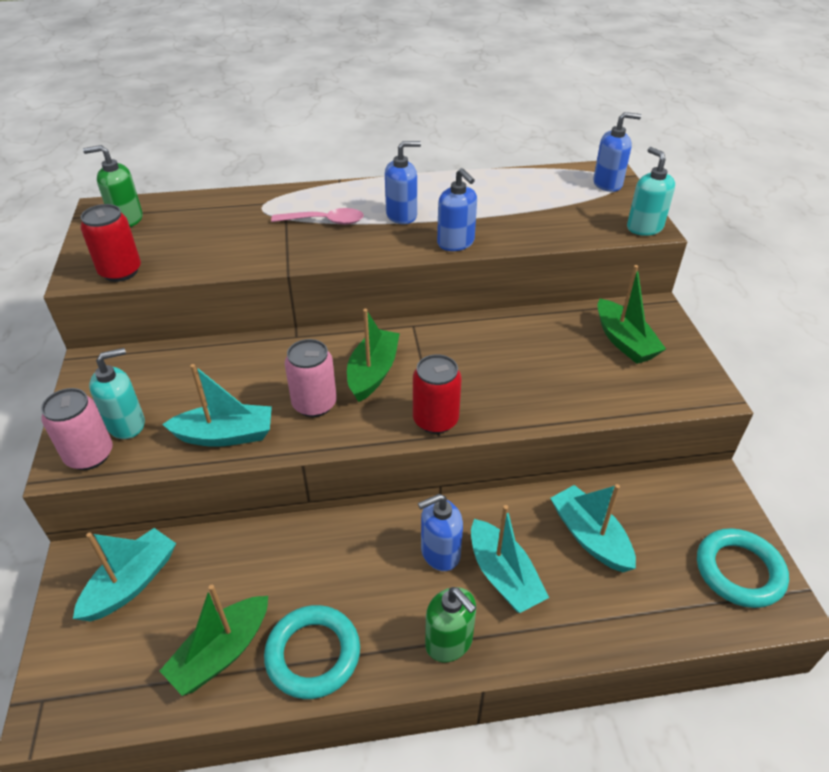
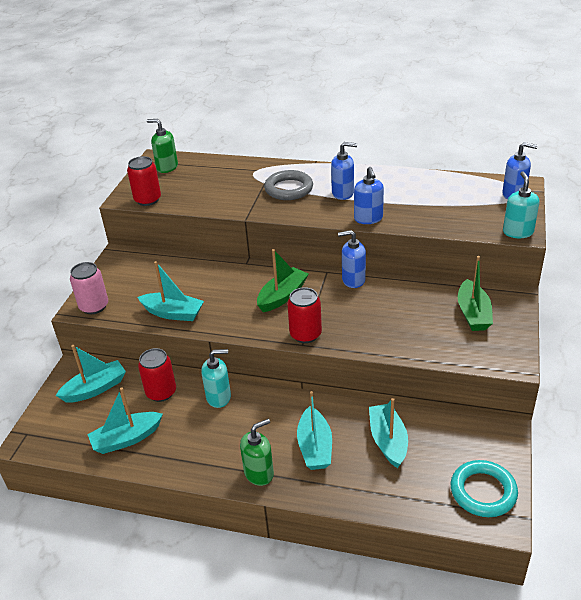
camera: 25 degrees right, 5 degrees down
turquoise soap dispenser [89,348,145,439] -> turquoise soap dispenser moved to [201,349,231,408]
green boat [160,585,268,696] -> turquoise boat [87,387,163,454]
turquoise ring [264,605,360,699] -> none
pink spoon [271,208,364,225] -> grey ring [264,170,313,200]
pink can [285,339,337,417] -> none
blue soap dispenser [418,494,463,571] -> blue soap dispenser moved to [338,230,366,288]
green soap dispenser [425,587,476,663] -> green soap dispenser turned 105 degrees counterclockwise [240,419,274,486]
none -> red can [138,348,176,402]

